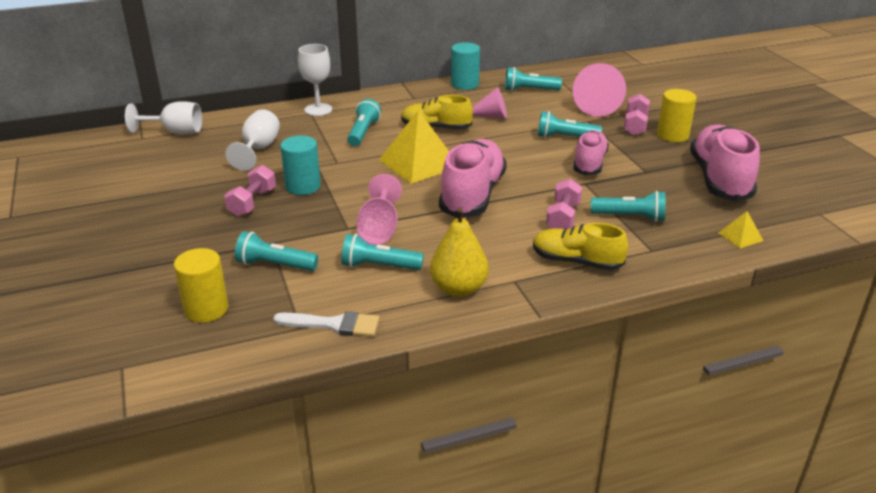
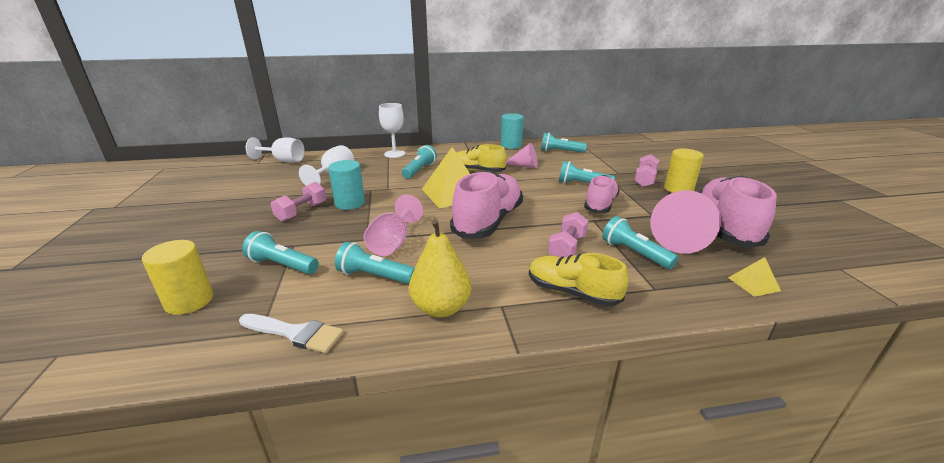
camera: 10 degrees right, 5 degrees down
pink cone [573,63,626,117] -> pink cone moved to [650,190,721,254]
turquoise flashlight [591,191,666,222] -> turquoise flashlight turned 150 degrees counterclockwise [602,216,678,269]

